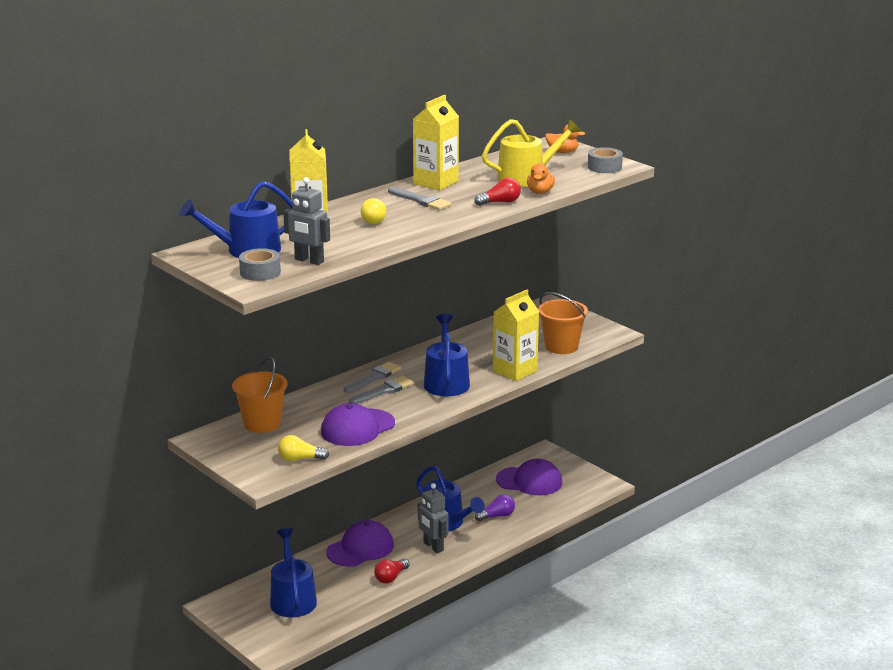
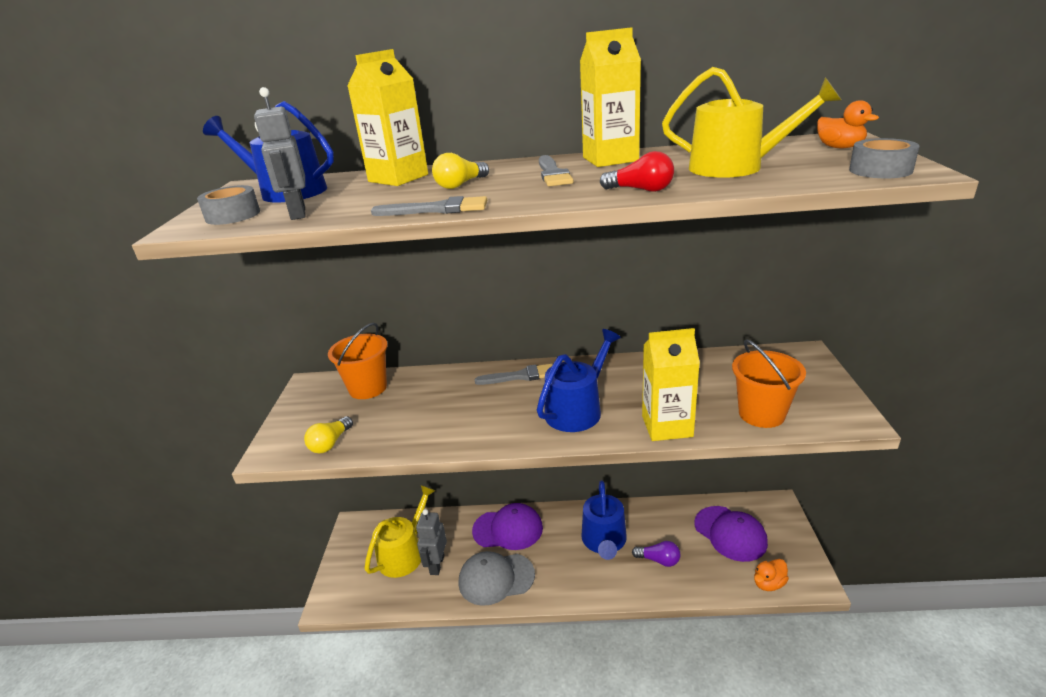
camera: 45 degrees right, 5 degrees up
blue watering can [270,528,317,617] -> yellow watering can [364,485,436,578]
yellow light bulb [278,435,329,461] -> yellow light bulb turned 105 degrees counterclockwise [304,416,353,454]
purple cap [321,403,395,446] -> none
grey brush [349,376,414,404] -> grey brush moved to [371,196,487,216]
red light bulb [374,558,410,583] -> grey cap [459,551,535,606]
grey robot [418,483,449,553] -> grey robot moved to [416,509,447,575]
orange duck [527,163,555,194] -> orange duck moved to [754,559,789,591]

